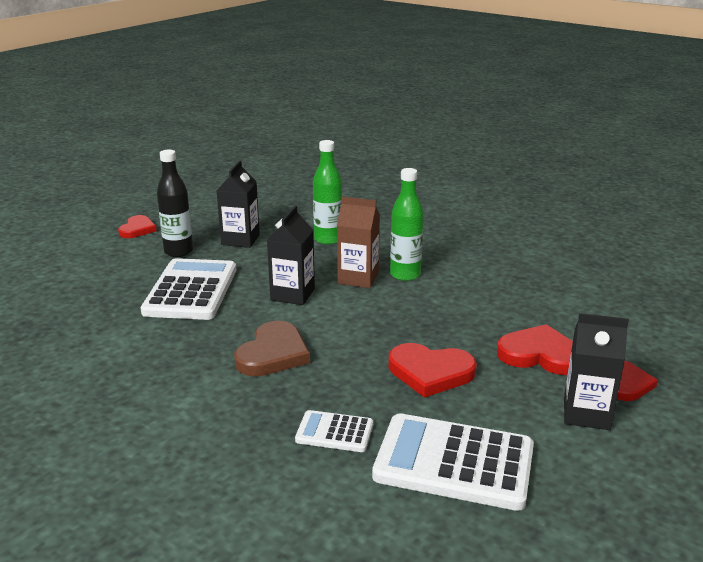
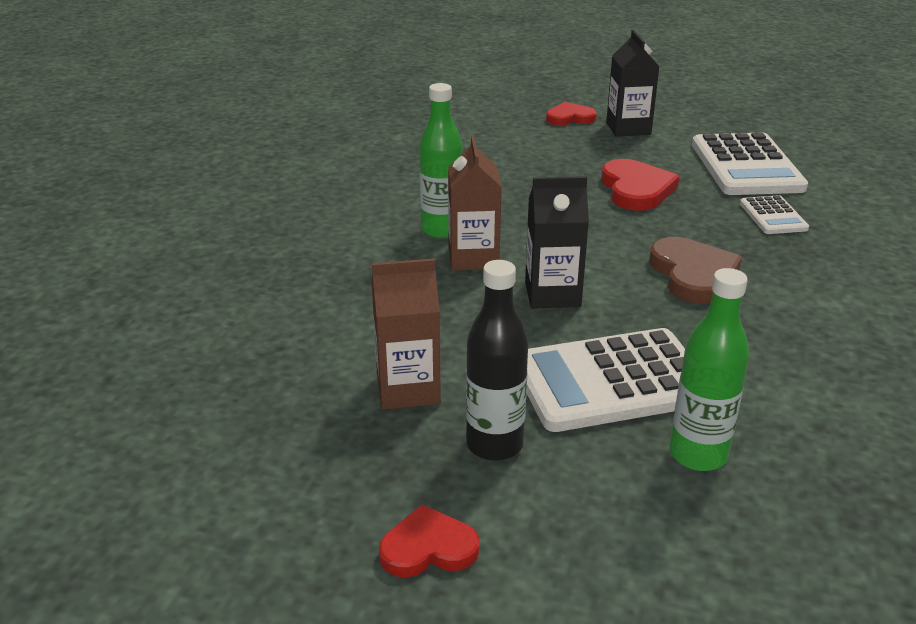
camera: 110 degrees left, 5 degrees up
black carton [216,160,260,248] -> brown carton [372,258,441,410]
brown heart [234,321,310,377] -> brown heart turned 75 degrees clockwise [649,237,742,304]
green bottle [313,140,342,245] -> green bottle moved to [670,268,749,471]
red heart [497,324,573,375] -> none

